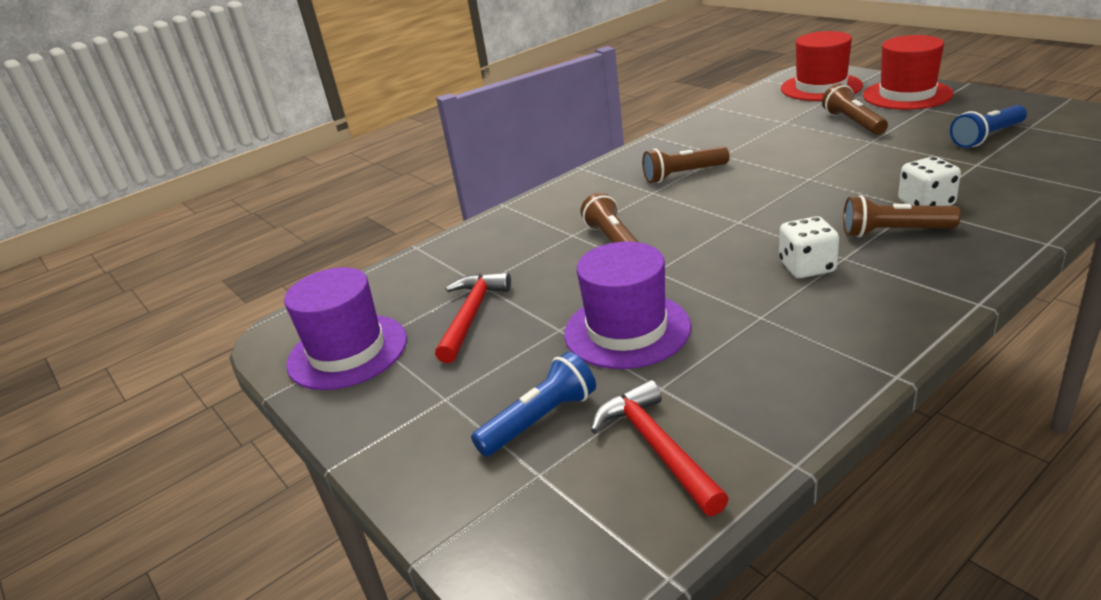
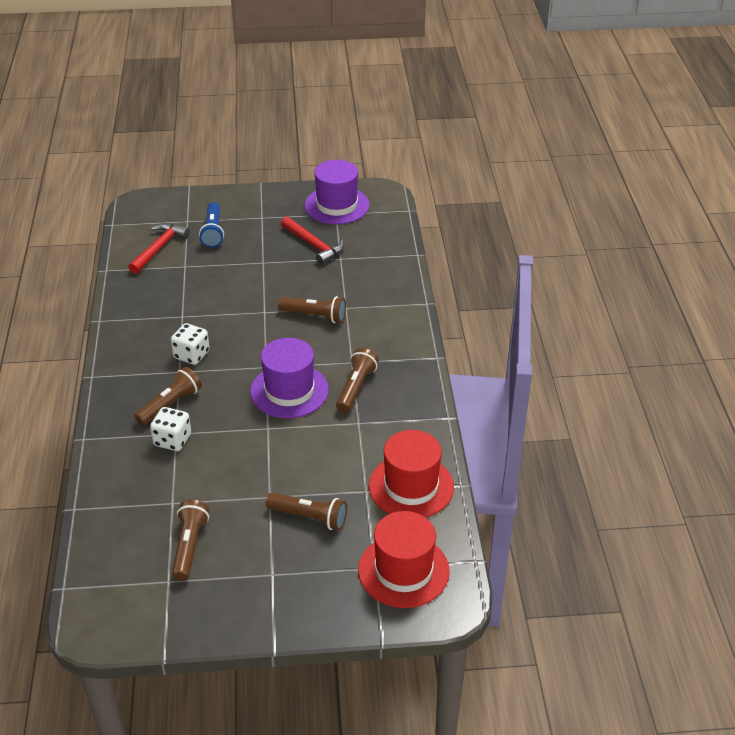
camera: 120 degrees right, 10 degrees up
purple hat [564,242,691,369] -> purple hat moved to [250,338,329,418]
red hammer [591,380,729,516] -> red hammer turned 75 degrees counterclockwise [128,223,190,274]
red hat [863,35,953,110] -> red hat moved to [369,430,454,518]
blue flashlight [950,105,1027,148] -> brown flashlight [172,500,209,581]

